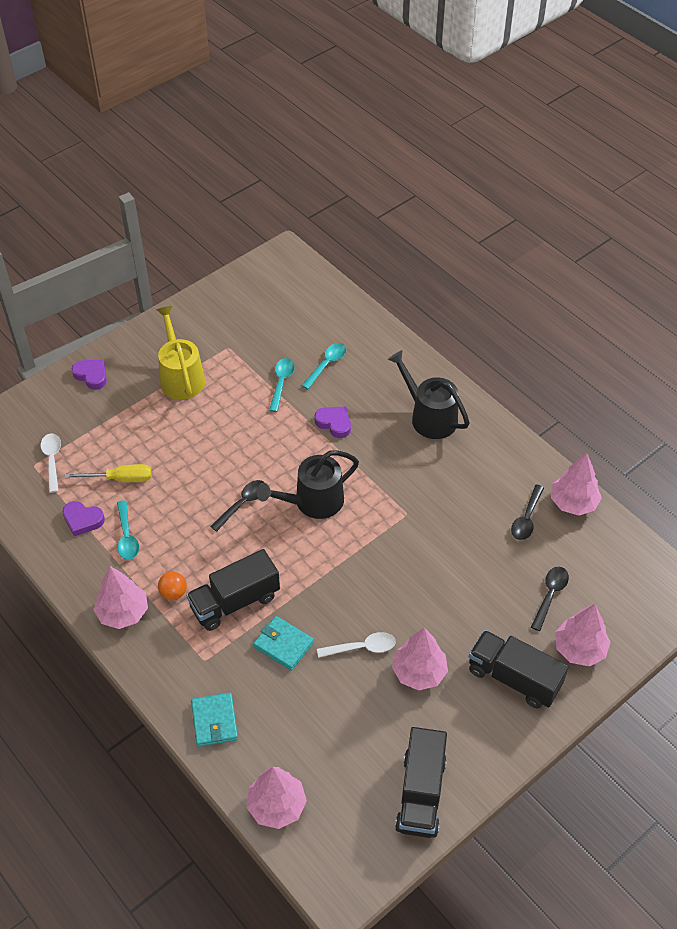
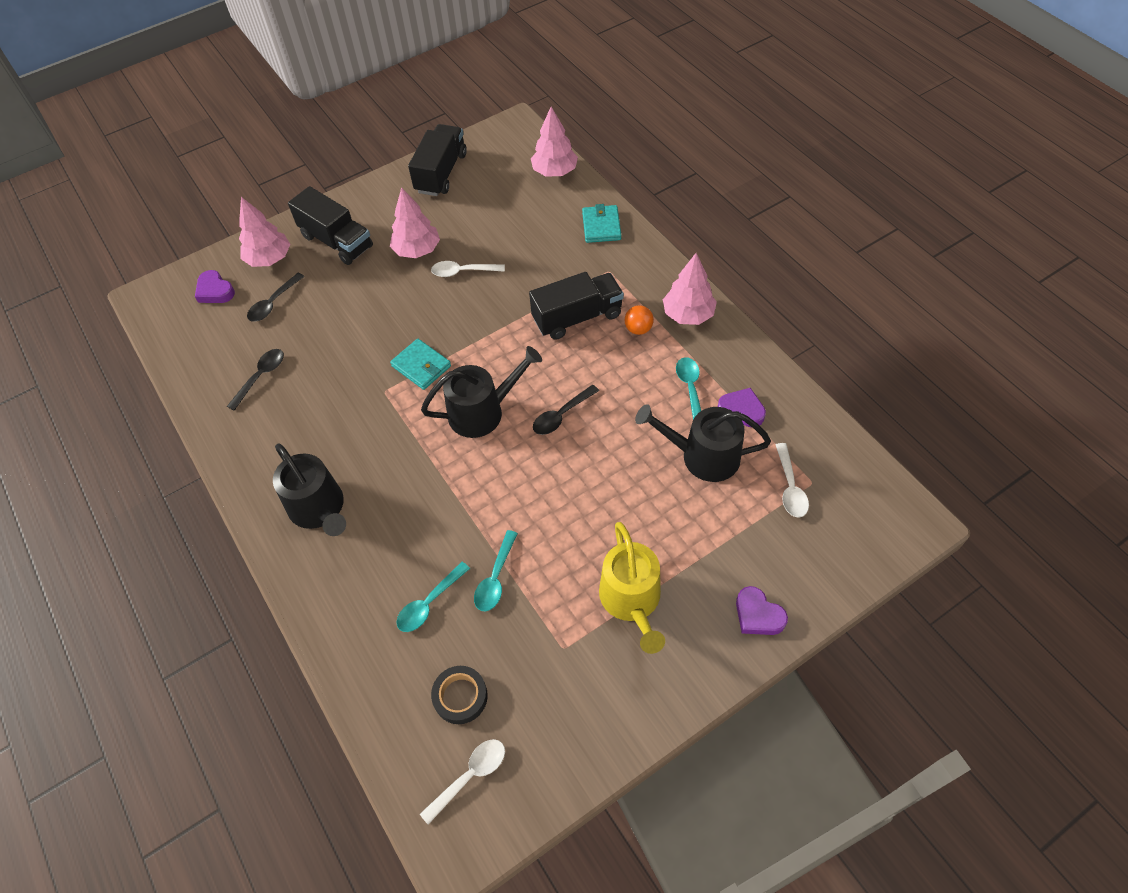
camera: 170 degrees left, 5 degrees up
yellow screwdriver [65,464,151,482] -> black watering can [635,404,771,482]
turquoise wallet [253,616,314,671] -> turquoise wallet moved to [390,339,451,390]
purple heart [315,407,351,438] -> purple heart moved to [195,270,235,303]
pink tree [551,453,602,515] -> none
none -> white spoon [420,739,505,825]
none -> black tape [431,666,488,724]

